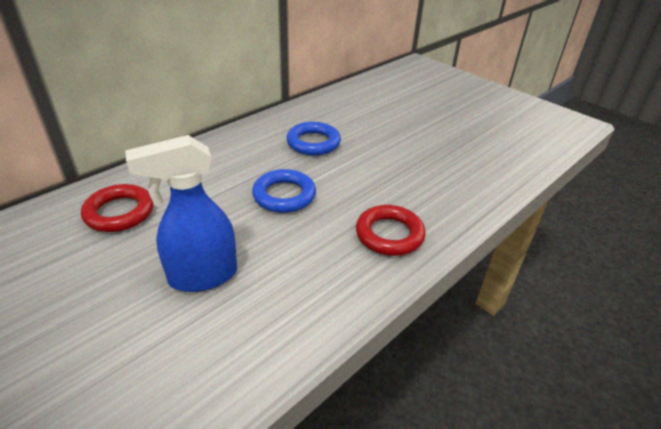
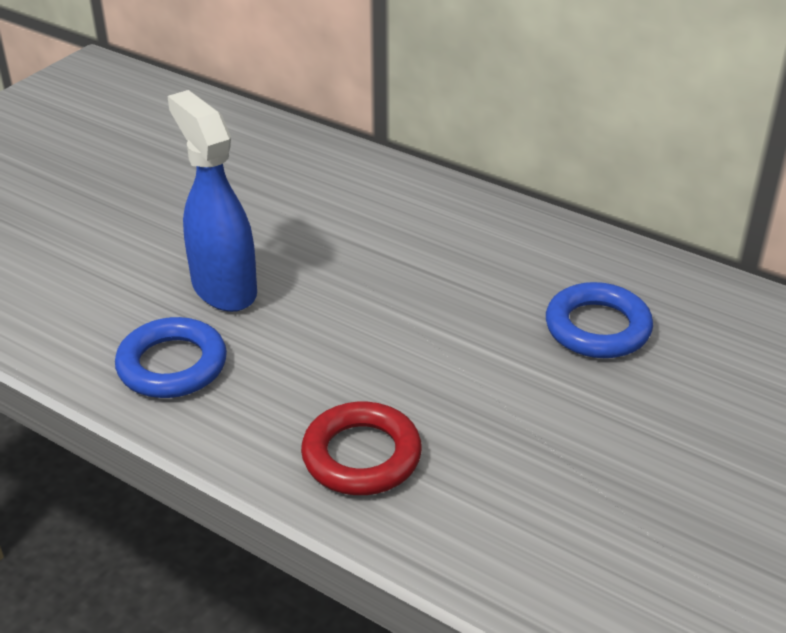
camera: 80 degrees right, 0 degrees up
red ring [81,184,154,232] -> none
blue ring [252,169,316,213] -> blue ring moved to [115,317,227,398]

